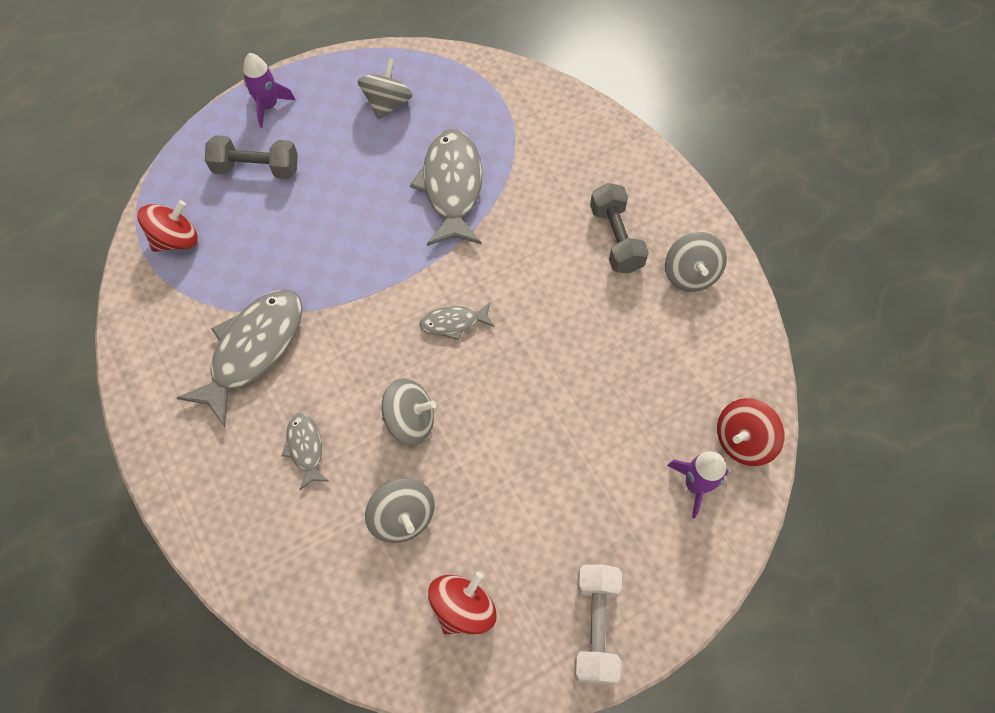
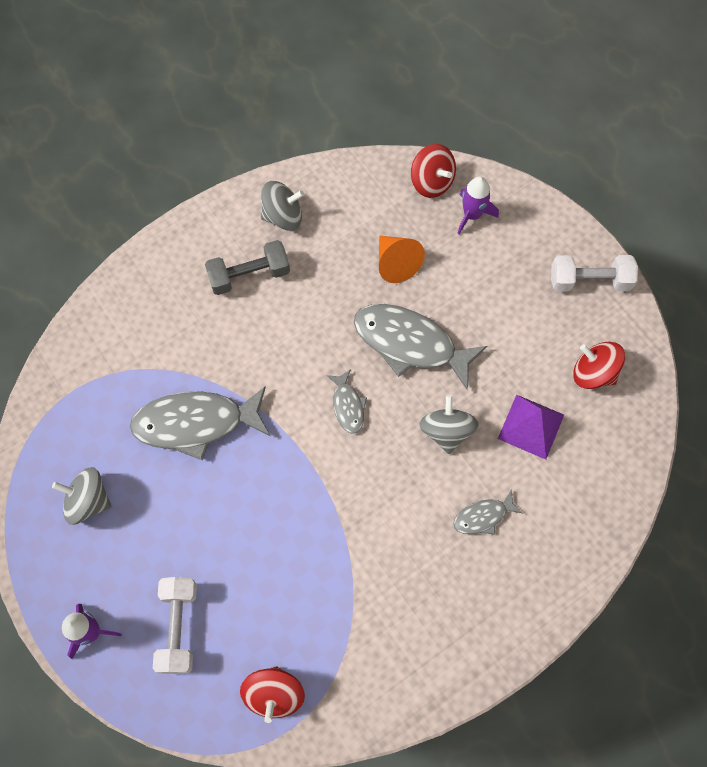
camera: 95 degrees left, 5 degrees up
red spinning top [137,200,198,252] -> red spinning top turned 135 degrees counterclockwise [240,666,305,723]
grey fish [177,289,303,427] -> grey fish moved to [354,304,487,390]
grey dumbbell [205,135,298,179] -> white dumbbell [153,577,197,674]
grey spinning top [365,478,435,543] -> purple pyramid [498,395,564,460]
none -> orange cone [379,235,425,283]

